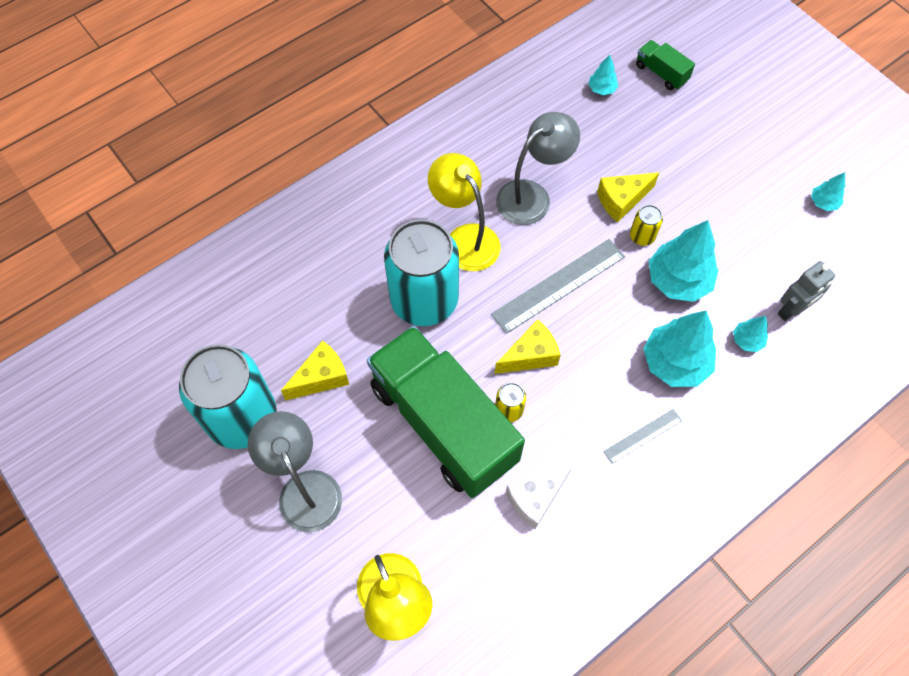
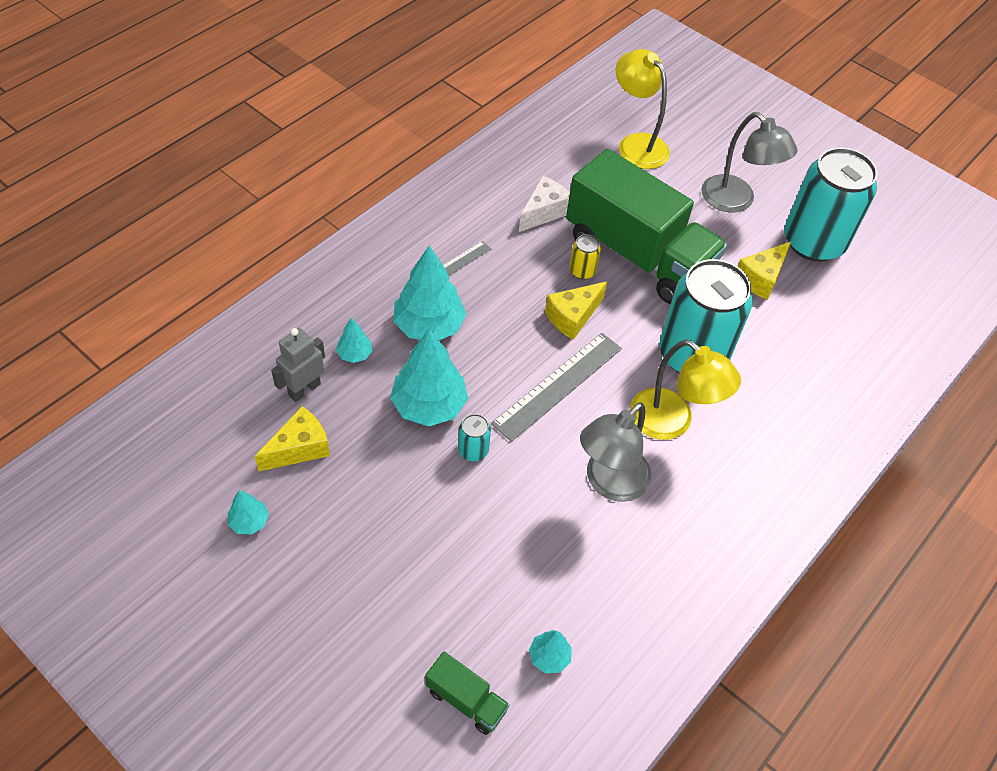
camera: 165 degrees right, 10 degrees down
yellow cheese [597,172,660,222] -> yellow cheese moved to [254,406,330,471]
yellow can [630,205,663,246] -> turquoise can [458,414,491,461]

